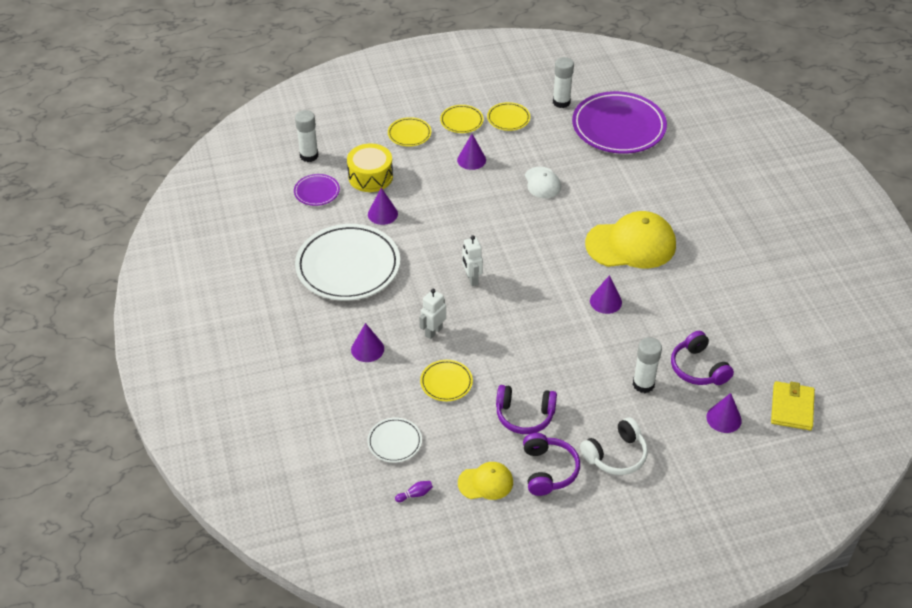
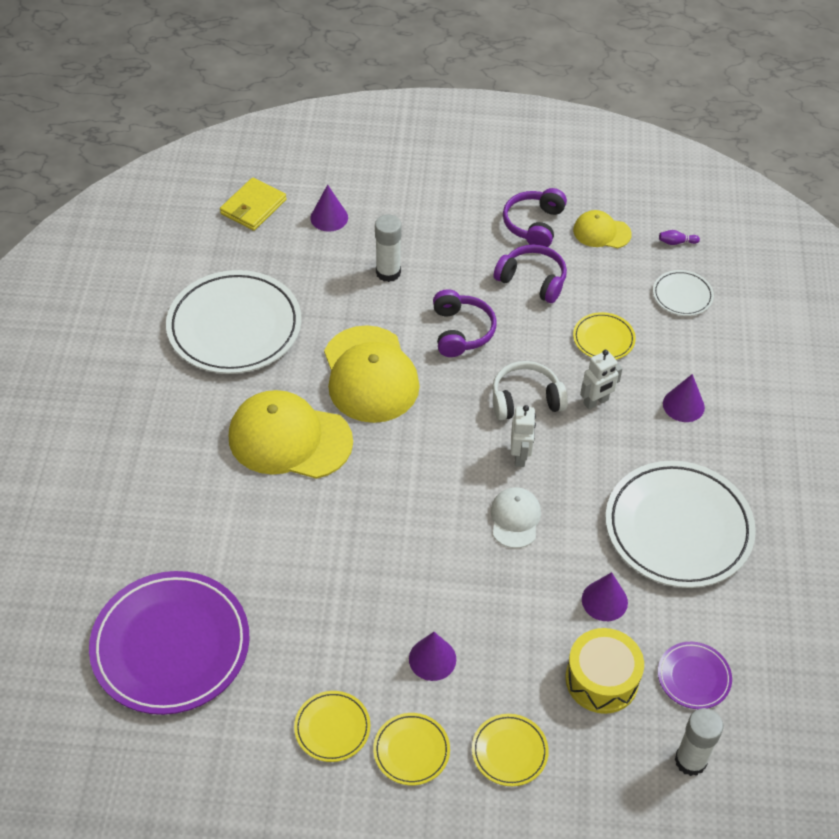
camera: 160 degrees left, 5 degrees up
white cap [525,167,561,198] -> white cap moved to [491,487,541,548]
white glue stick [553,57,574,108] -> none
white headphones [580,417,648,475] -> white headphones moved to [492,361,568,420]
purple cone [590,275,622,314] -> yellow cap [324,325,420,423]
purple headphones [671,331,734,385] -> purple headphones moved to [433,289,497,357]
none -> white plate [166,270,301,374]

